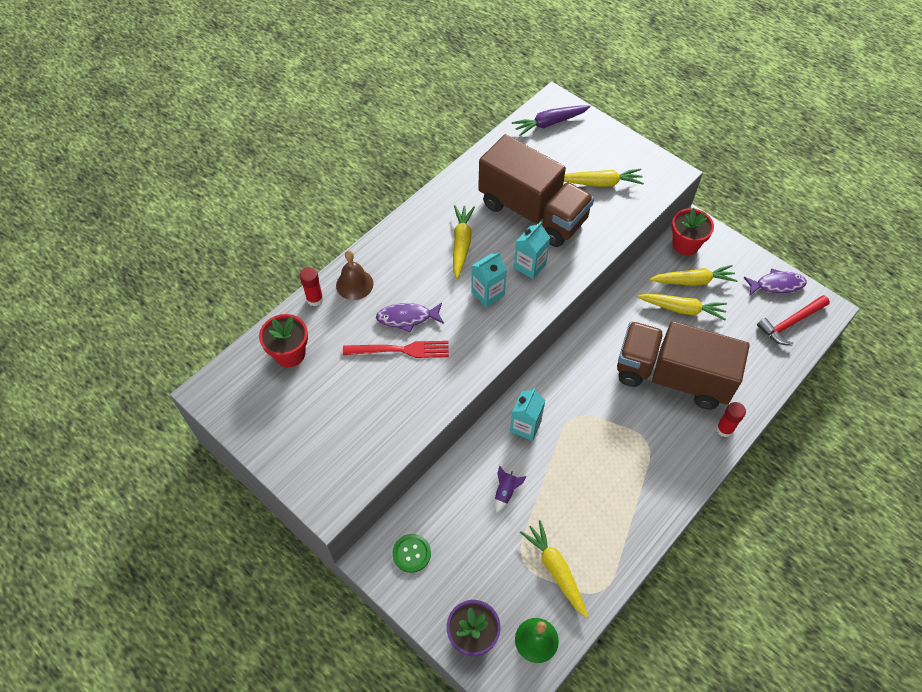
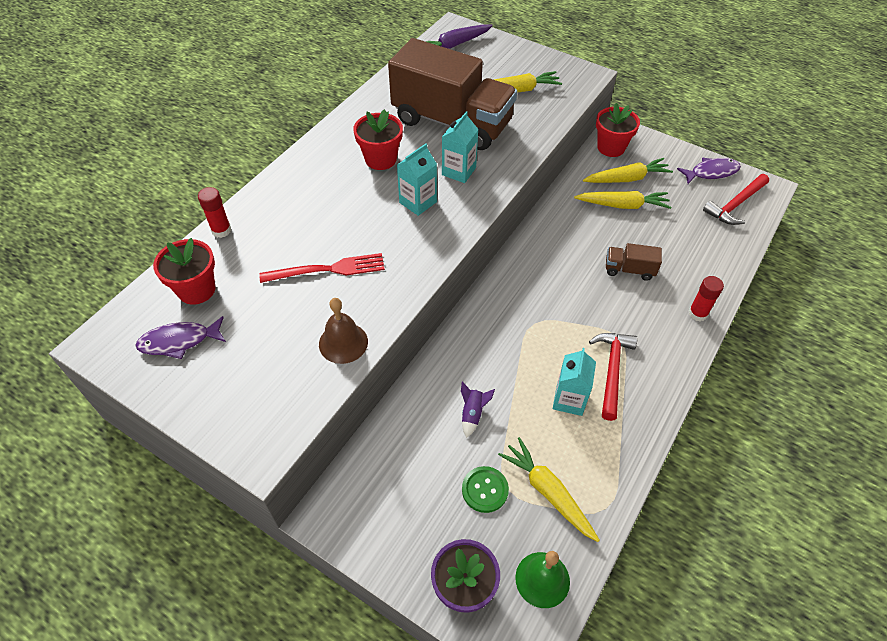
camera: 10 degrees left, 5 degrees down
brown bell [336,250,373,300] -> brown bell moved to [319,298,368,364]
purple fish [376,303,444,333] -> purple fish moved to [135,316,226,359]
green button [392,534,431,573] -> green button moved to [462,466,509,513]
yellow carrot [453,205,475,279] -> red flower pot [353,109,403,170]
turquoise carton [510,388,545,441] -> turquoise carton moved to [553,348,596,416]
brown truck [617,321,750,409] -> brown truck [606,243,662,281], size x0.41
none -> red hammer [589,333,638,421]

